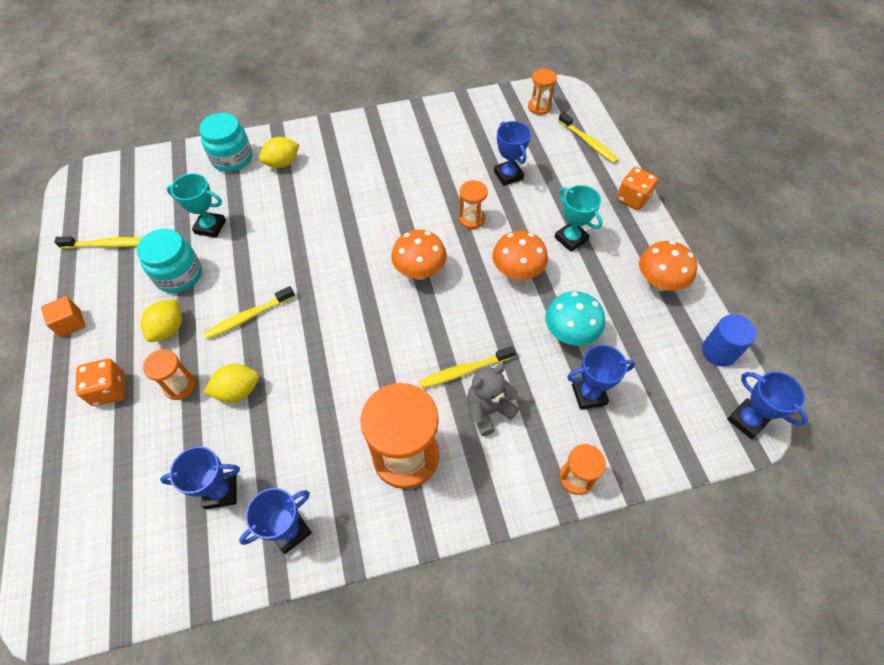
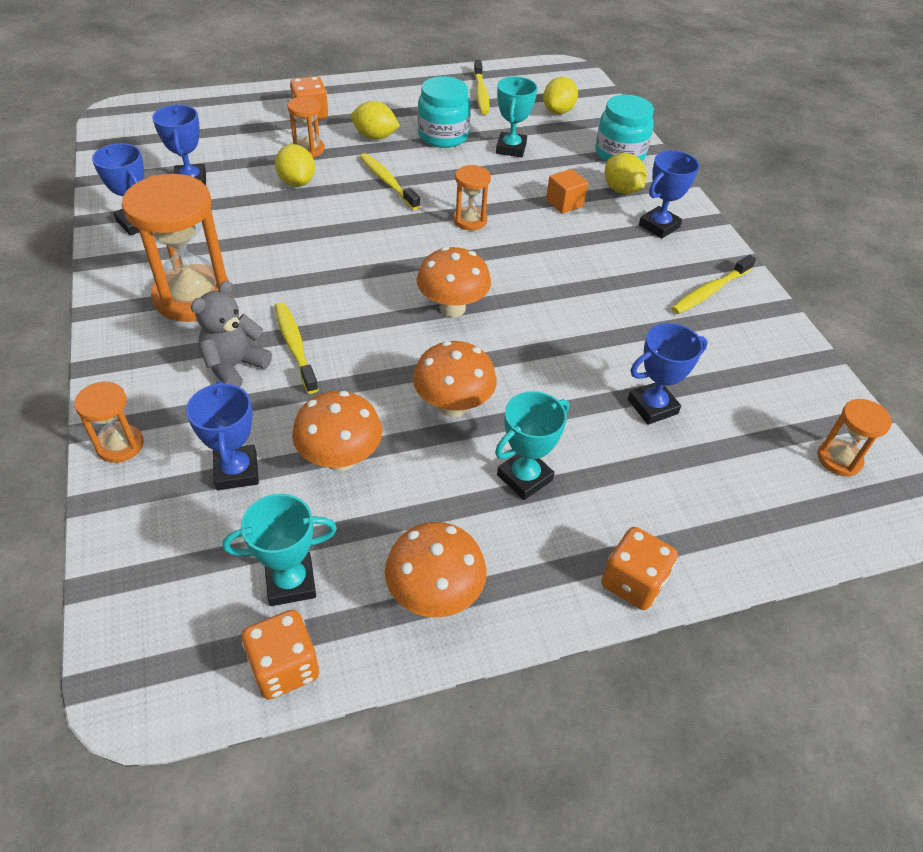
camera: 85 degrees right, 10 degrees down
orange cube [41,296,86,338] -> orange cube moved to [546,169,588,214]
orange hourglass [459,180,488,229] -> orange hourglass moved to [453,165,491,230]
grey teddy bear [467,364,519,436] -> grey teddy bear turned 105 degrees counterclockwise [191,280,272,387]
turquoise mushroom [545,291,605,345] -> orange mushroom [292,391,382,471]
yellow toothbrush [558,112,619,163] -> yellow toothbrush moved to [671,255,756,314]
blue cylinder [702,314,757,367] -> orange dice [242,609,319,700]
blue trophy [727,371,808,439] -> blue trophy moved to [639,150,699,239]
none -> turquoise trophy [223,494,337,606]
none -> yellow lemon [543,77,578,114]

